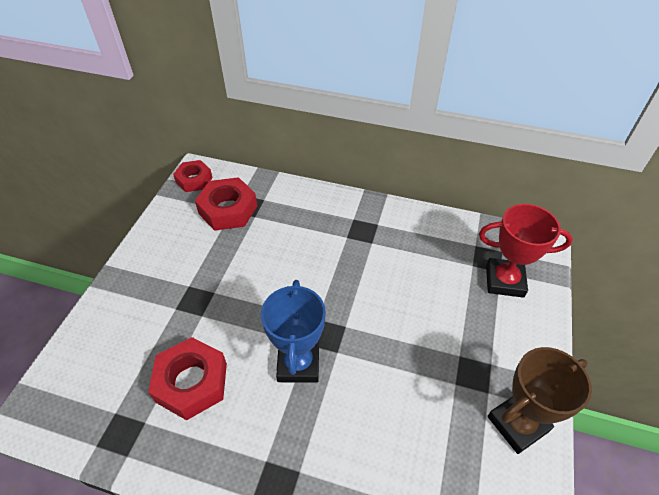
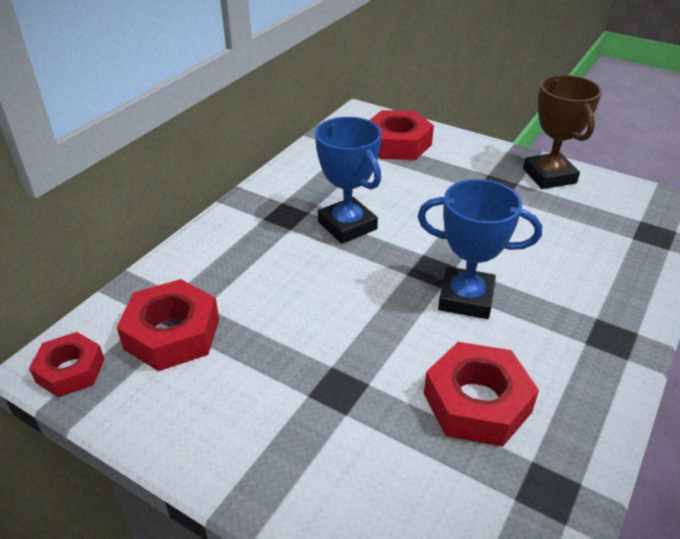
camera: 75 degrees left, 10 degrees down
red trophy [479,204,573,298] -> red nut [370,110,434,160]
none -> blue trophy [315,117,382,244]

